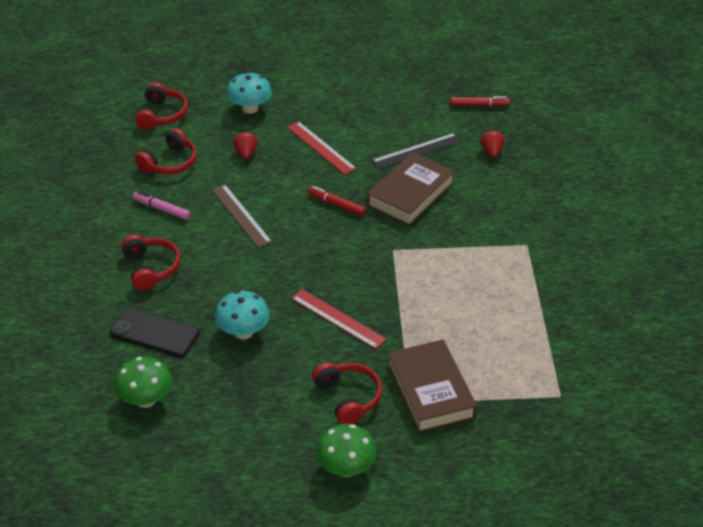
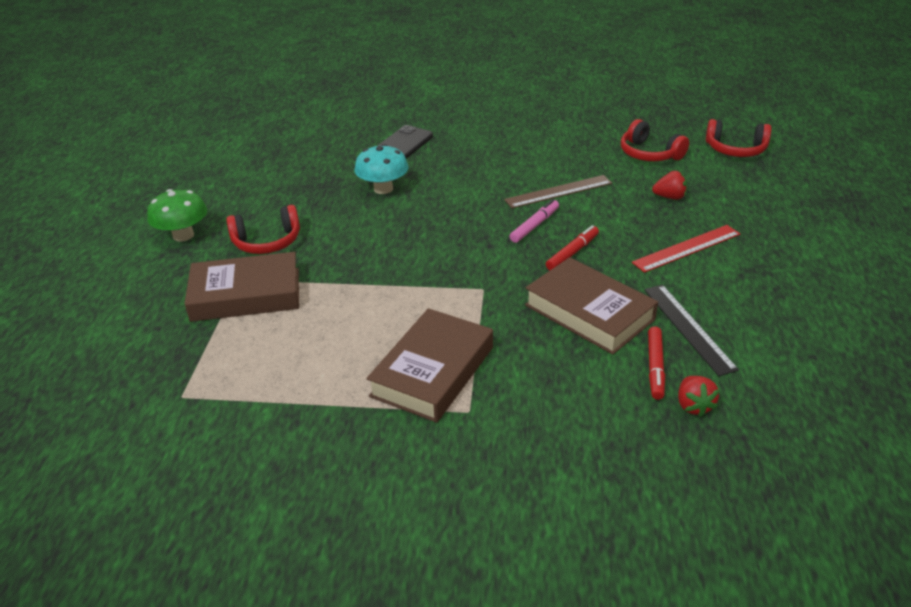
camera: 100 degrees right, 5 degrees down
green mushroom [115,357,172,408] -> none
red headphones [121,234,181,291] -> none
pink marker [133,191,191,220] -> pink marker moved to [510,199,559,243]
turquoise mushroom [227,72,272,114] -> none
red ruler [291,289,387,349] -> none
red marker [450,96,510,107] -> red marker moved to [648,326,665,400]
red strawberry [480,129,505,158] -> red strawberry turned 75 degrees clockwise [678,376,719,417]
none -> brown book [366,308,493,423]

